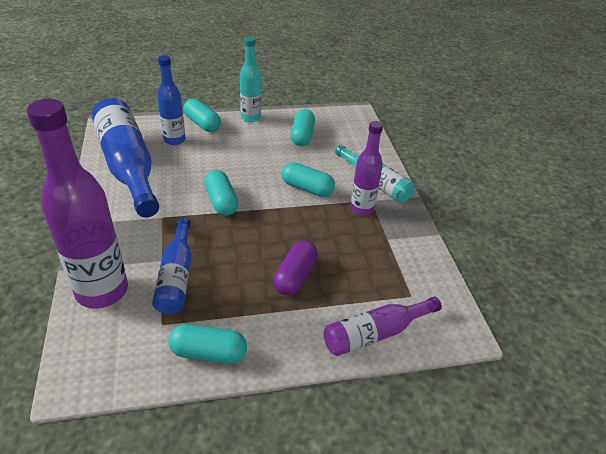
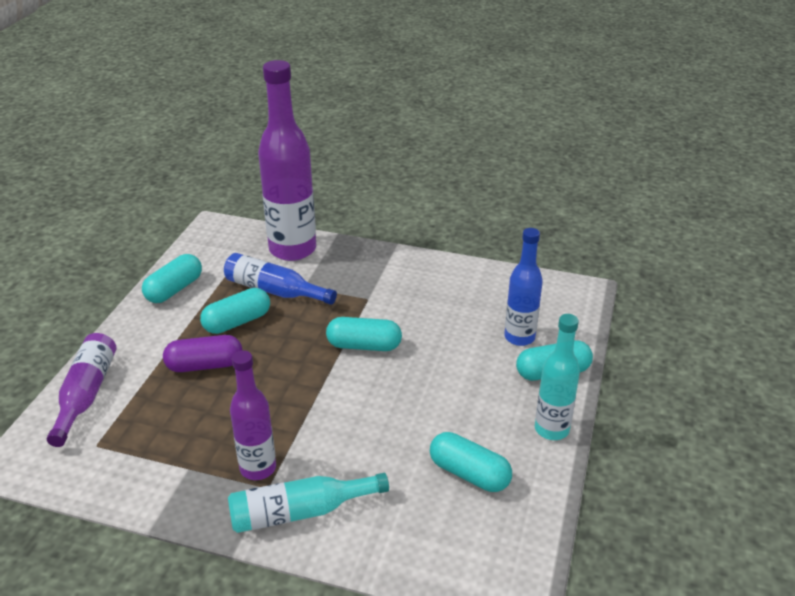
camera: 120 degrees right, 5 degrees down
blue bottle [92,98,159,218] -> none
purple capsule [273,240,318,295] -> purple capsule turned 60 degrees counterclockwise [163,335,243,372]
turquoise capsule [282,162,335,197] -> turquoise capsule moved to [200,288,270,334]

